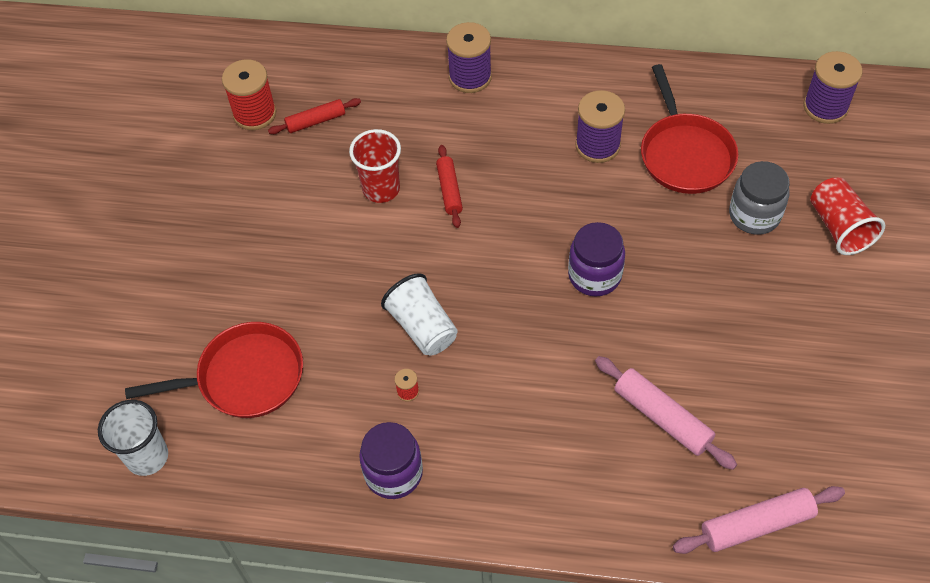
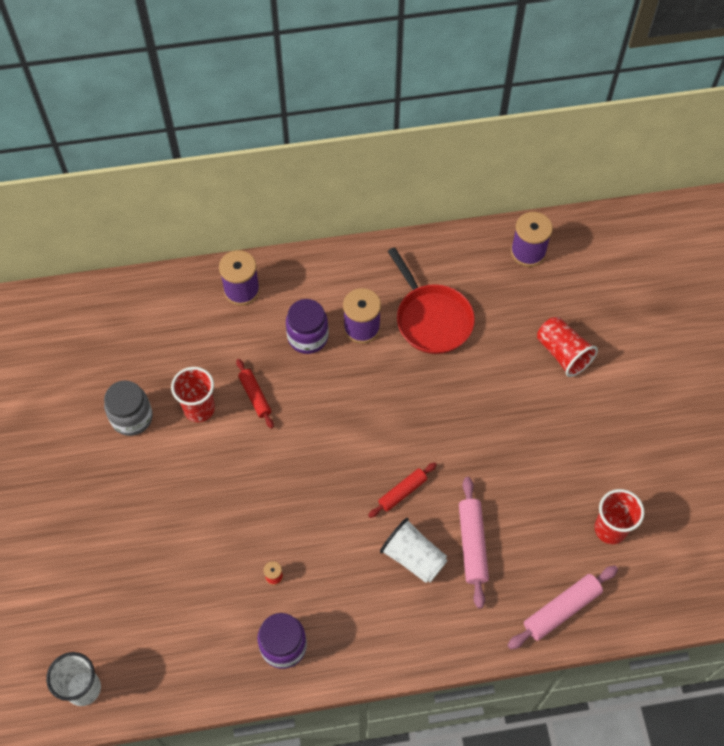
camera: 20 degrees left, 5 degrees up
red pan [125,322,303,418] -> none
red spool [222,59,276,130] -> none
red rolling pin [268,98,361,134] -> red rolling pin moved to [368,462,437,518]
white cup [381,273,457,356] -> white cup moved to [380,518,448,583]
purple jar [568,222,625,296] -> purple jar moved to [286,299,329,354]
pink rolling pin [595,356,737,470] -> pink rolling pin turned 60 degrees clockwise [459,477,489,609]
grey jar [729,161,790,235] -> grey jar moved to [104,381,153,436]
none -> red cup [595,489,644,544]

